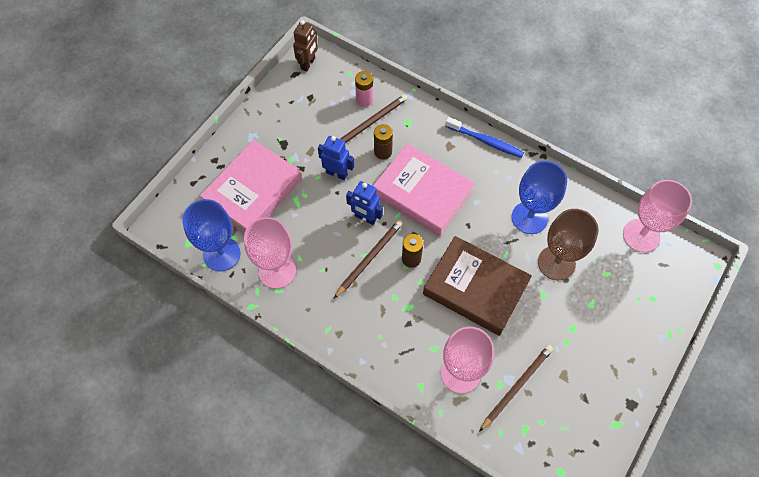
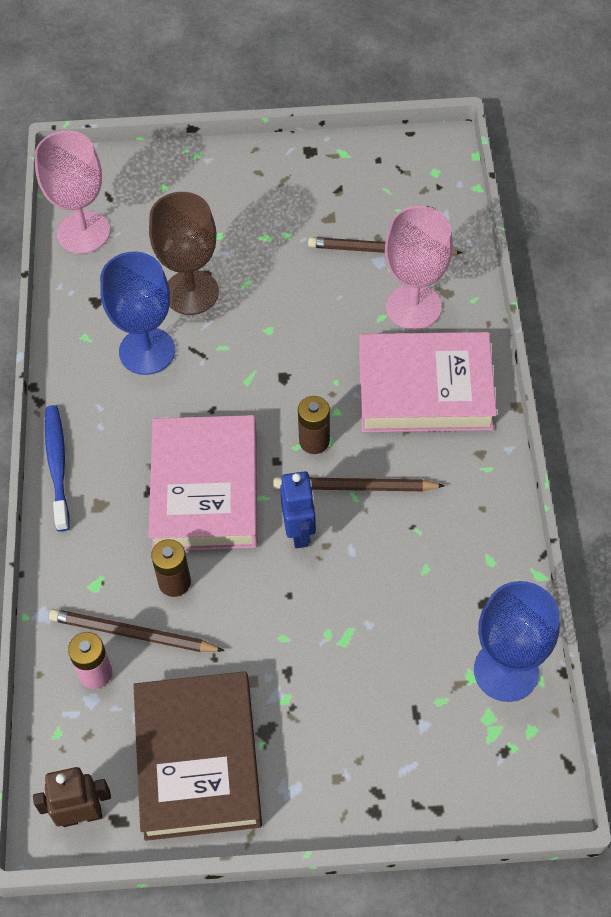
camera: 125 degrees left, 5 degrees down
pink book [200,140,302,233] -> pink book moved to [359,332,497,432]
pink goblet [244,217,296,289] -> none
blue robot [318,136,354,180] -> none
brown book [423,236,532,336] -> brown book moved to [133,671,262,841]

